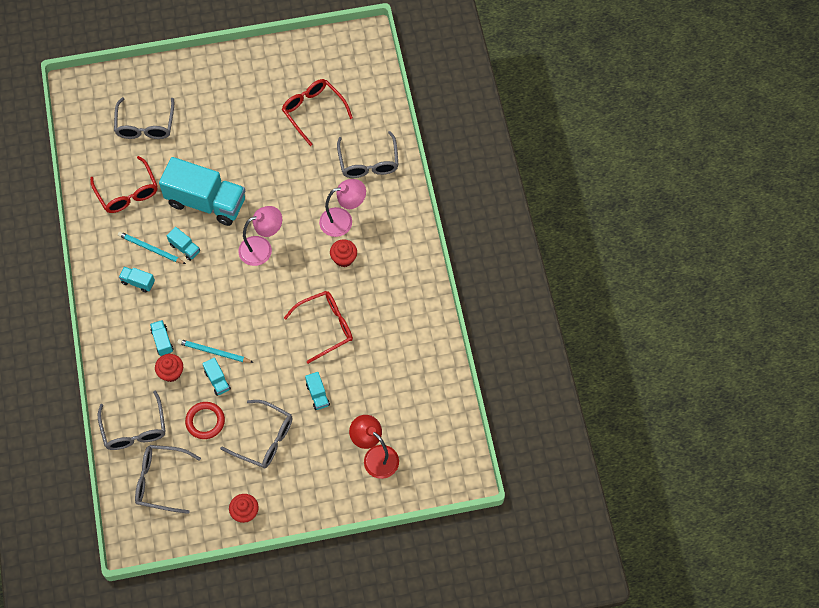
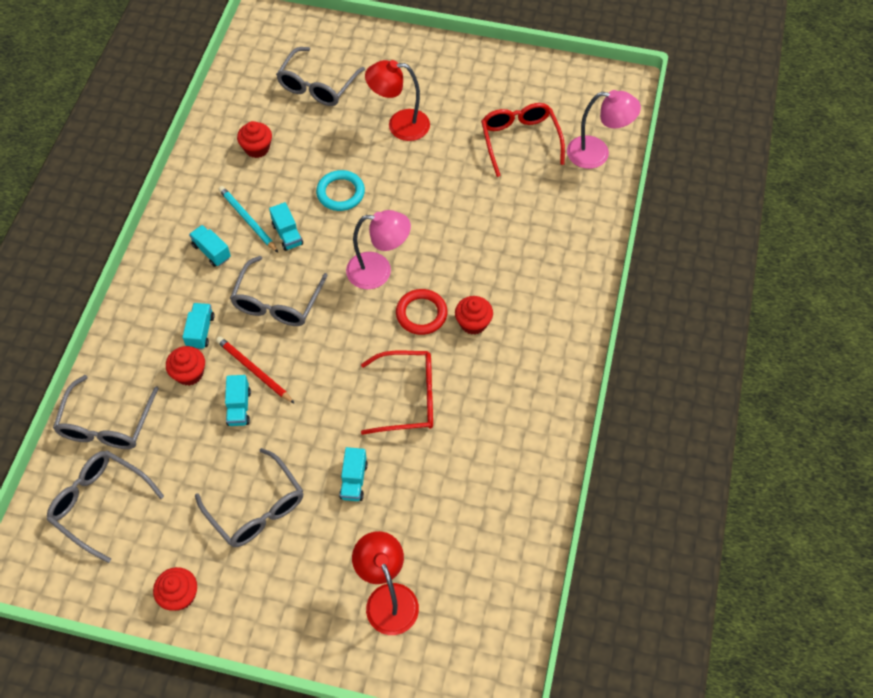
camera: 25 degrees right, 5 degrees down
red glasses [90,156,157,213] -> red cupcake [237,121,272,158]
turquoise truck [159,157,245,226] -> turquoise ring [316,170,365,211]
turquoise pencil [177,339,254,363] -> red pencil [216,336,295,404]
red ring [185,402,225,439] -> red ring moved to [396,289,448,335]
pink lamp [319,179,366,237] -> pink lamp moved to [567,90,641,169]
grey glasses [337,131,399,178] -> grey glasses moved to [230,256,328,326]
none -> red lamp [365,60,430,141]

